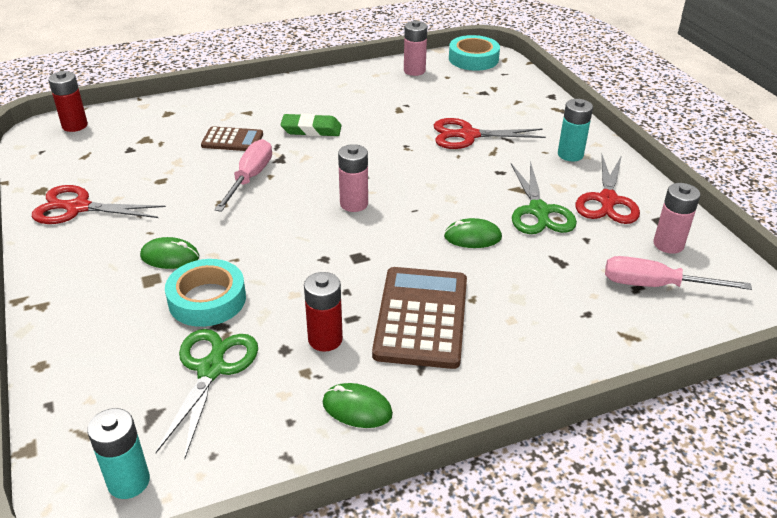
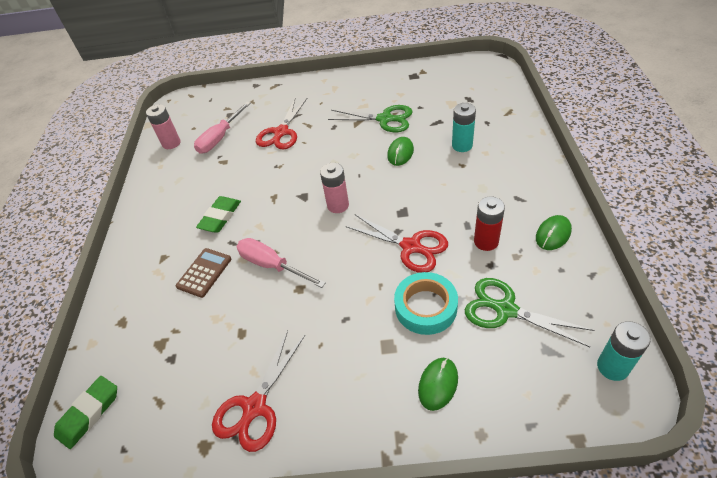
camera: 65 degrees left, 10 degrees up
red battery [48,71,88,132] -> green eraser [54,376,117,449]
green mouse [140,237,199,269] -> green mouse moved to [418,358,458,411]
brown calculator [372,267,467,369] -> none
turquoise tape [449,35,500,71] -> none
turquoise battery [558,99,593,161] -> turquoise battery moved to [452,103,476,152]
red scissors [576,155,640,224] -> red scissors moved to [346,214,448,273]
pink screwdriver [605,256,752,290] -> pink screwdriver moved to [194,102,251,154]
pink battery [653,183,701,254] -> none

